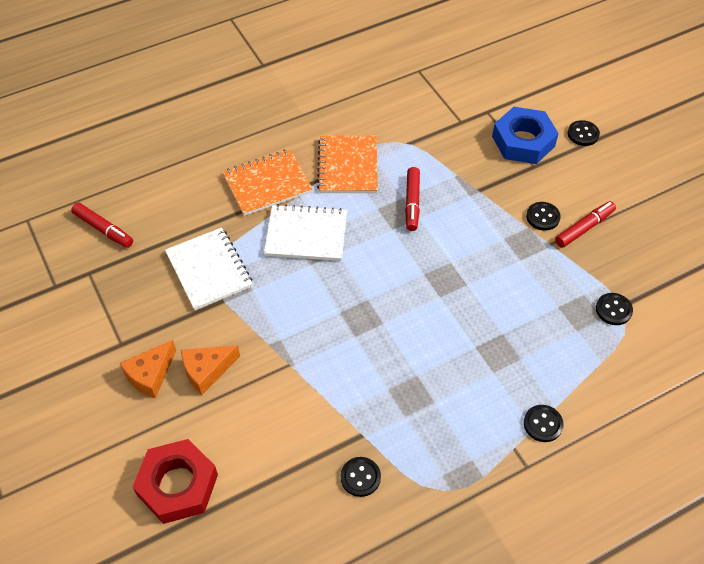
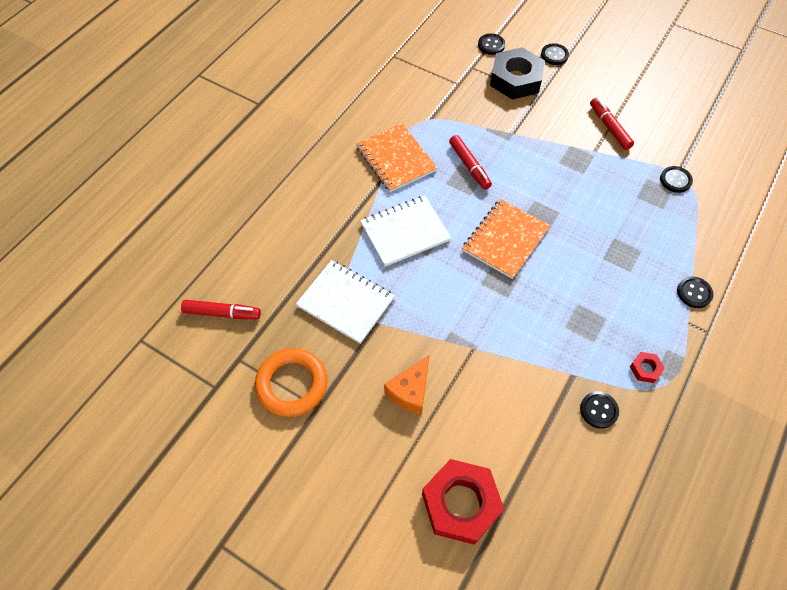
camera: 30 degrees left, 5 degrees up
orange cheese [120,340,176,398] -> none
orange notebook [223,149,313,216] -> orange notebook moved to [462,199,550,279]
blue nut [492,107,559,164] -> black nut [490,47,545,100]
black button [526,202,561,231] -> black button moved to [478,34,505,55]
red marker [555,201,616,248] -> red marker turned 45 degrees counterclockwise [590,98,634,150]
none -> orange ring [255,348,328,417]
none -> red nut [630,352,665,383]

